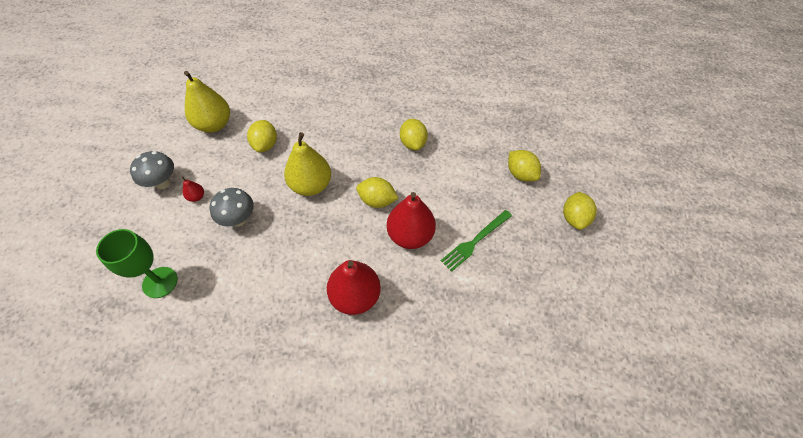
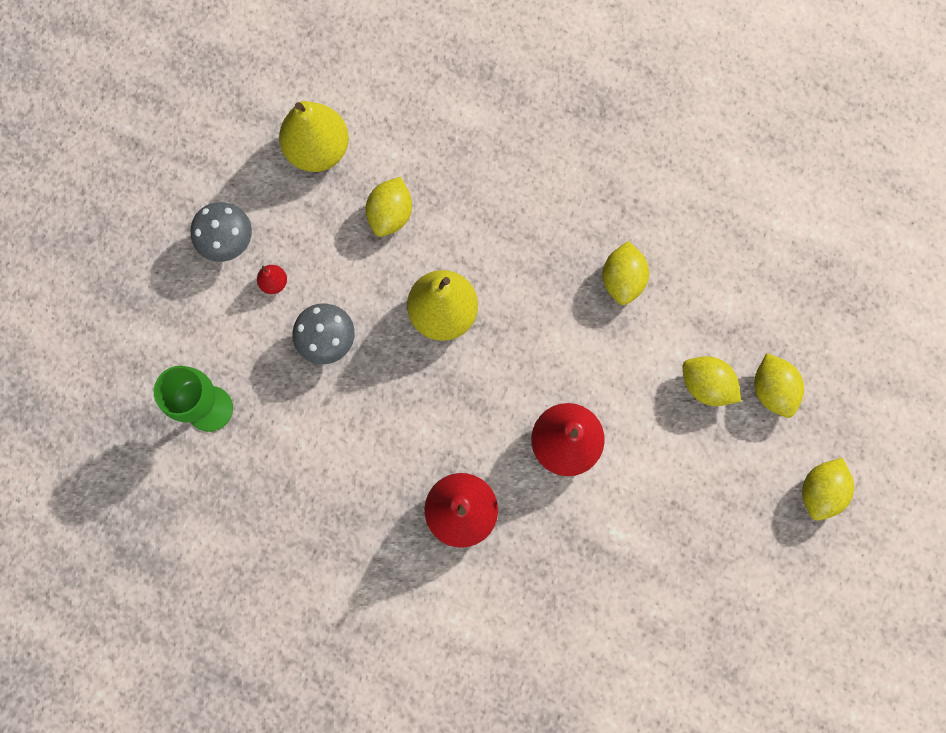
camera: 20 degrees right, 20 degrees up
yellow lemon [356,177,399,208] -> yellow lemon moved to [682,356,741,406]
green fork [441,210,512,272] -> none

